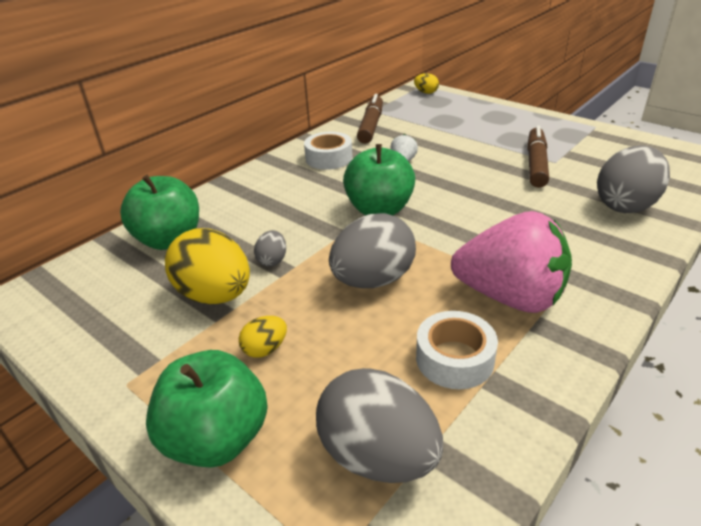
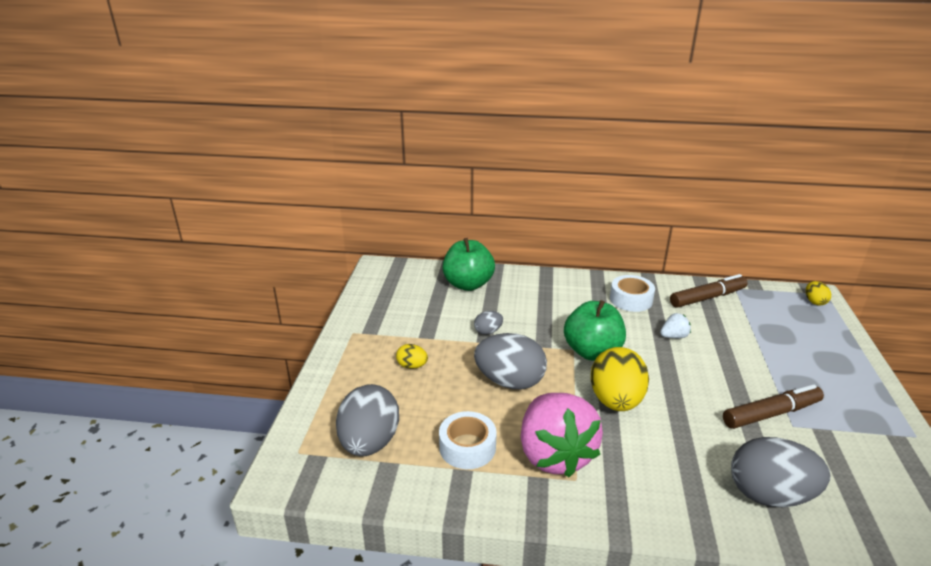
camera: 55 degrees right, 5 degrees down
green apple [146,350,268,468] -> none
yellow egg [165,228,250,304] -> yellow egg moved to [591,347,649,411]

